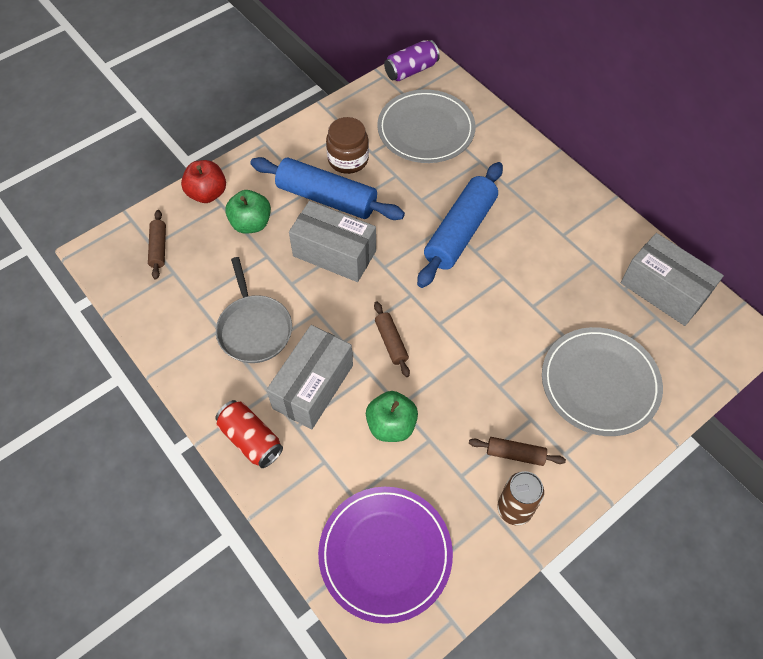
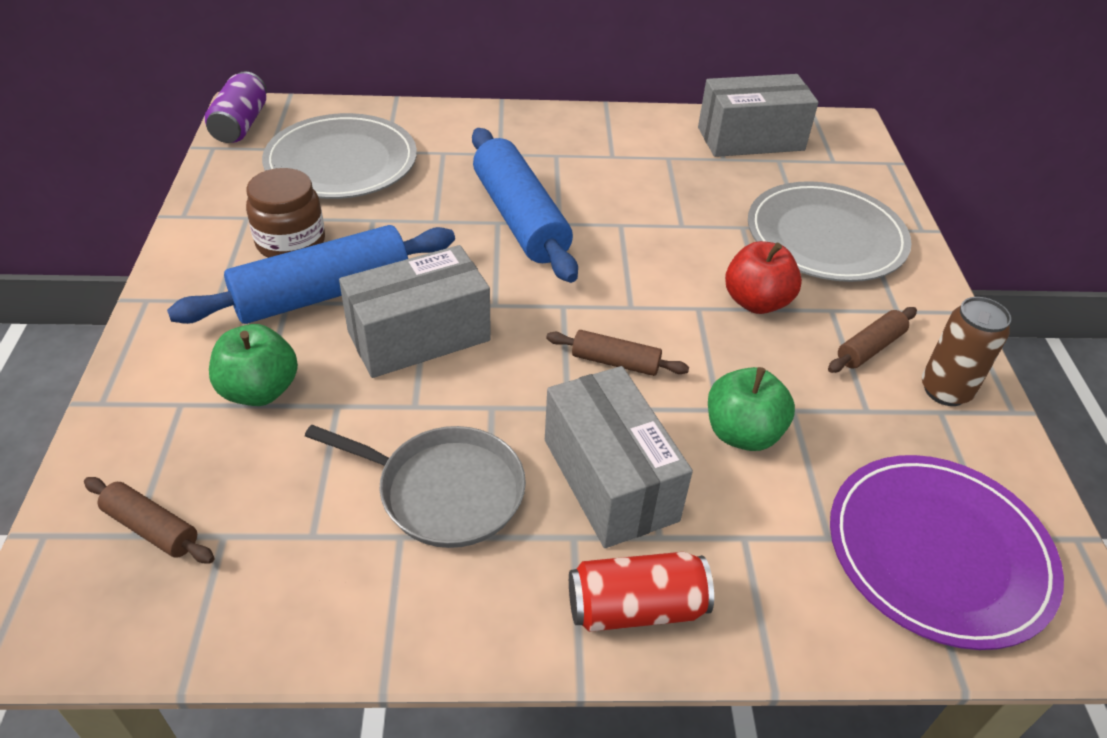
camera: 55 degrees left, 15 degrees down
red apple [181,160,226,203] -> red apple moved to [725,241,802,314]

